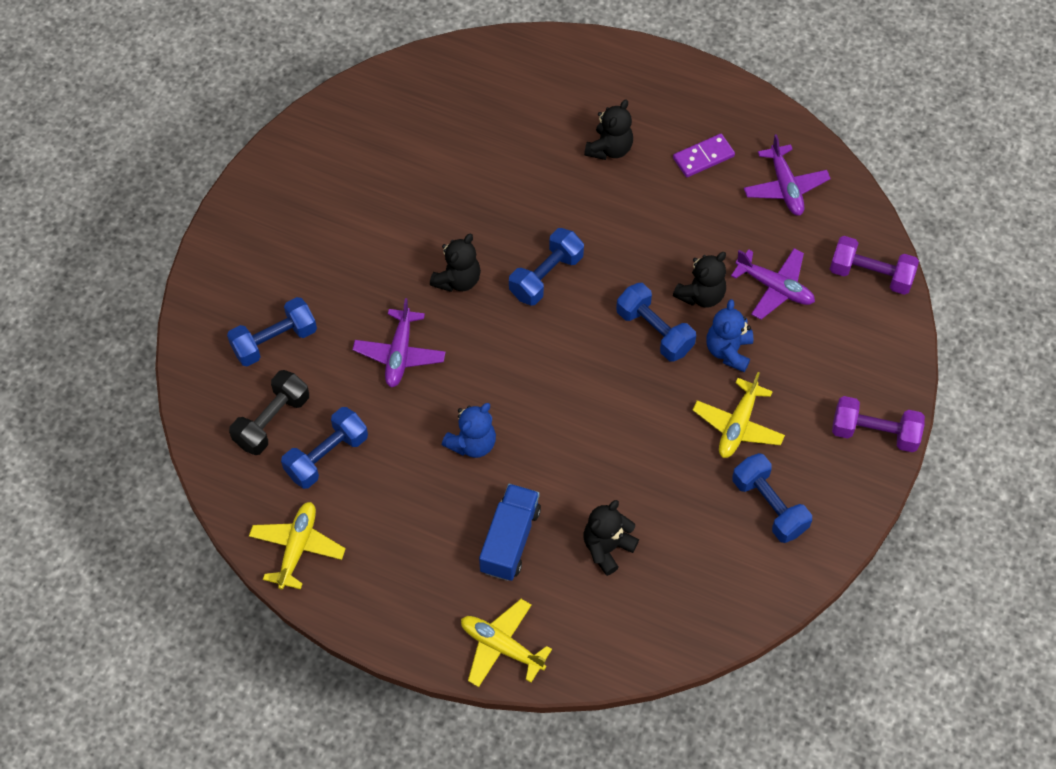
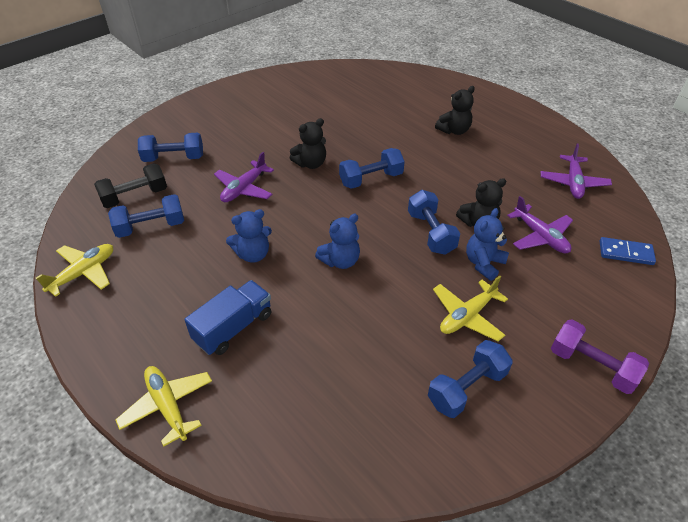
camera: 25 degrees right, 15 degrees down
black teddy bear [584,500,639,576] -> none
purple domino [673,134,735,177] -> none
blue dumbbell [732,453,812,543] -> blue dumbbell turned 60 degrees clockwise [428,340,513,418]
purple dumbbell [830,236,919,295] -> blue domino [600,237,656,265]
none -> blue teddy bear [315,214,360,269]

